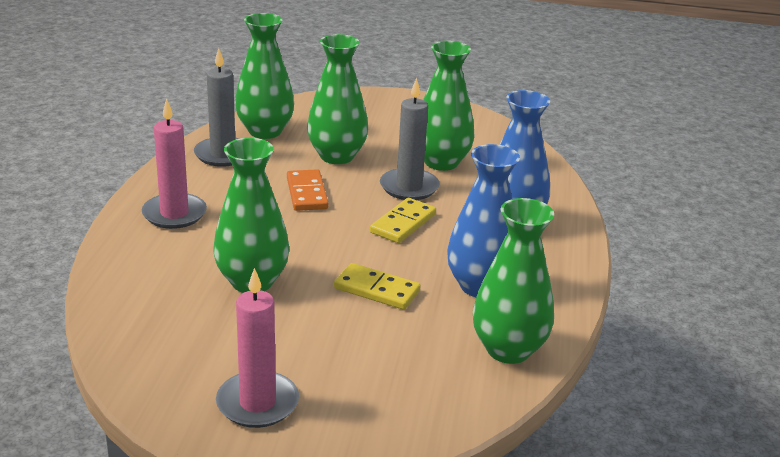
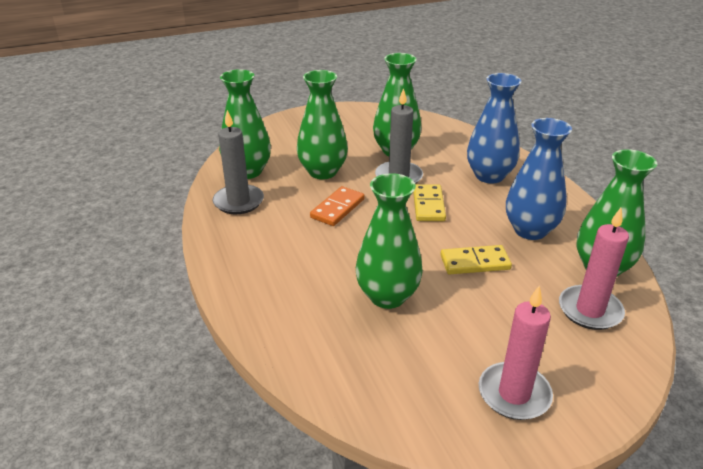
camera: 30 degrees left, 5 degrees up
pink candle [142,98,207,229] -> pink candle moved to [559,208,629,330]
orange domino [287,169,329,211] -> orange domino turned 75 degrees clockwise [310,186,365,226]

